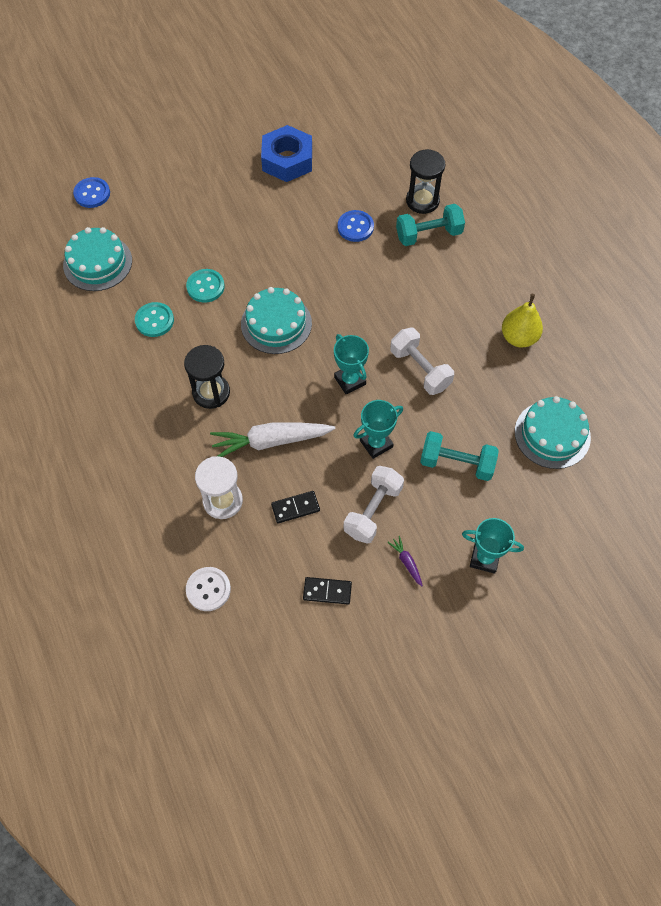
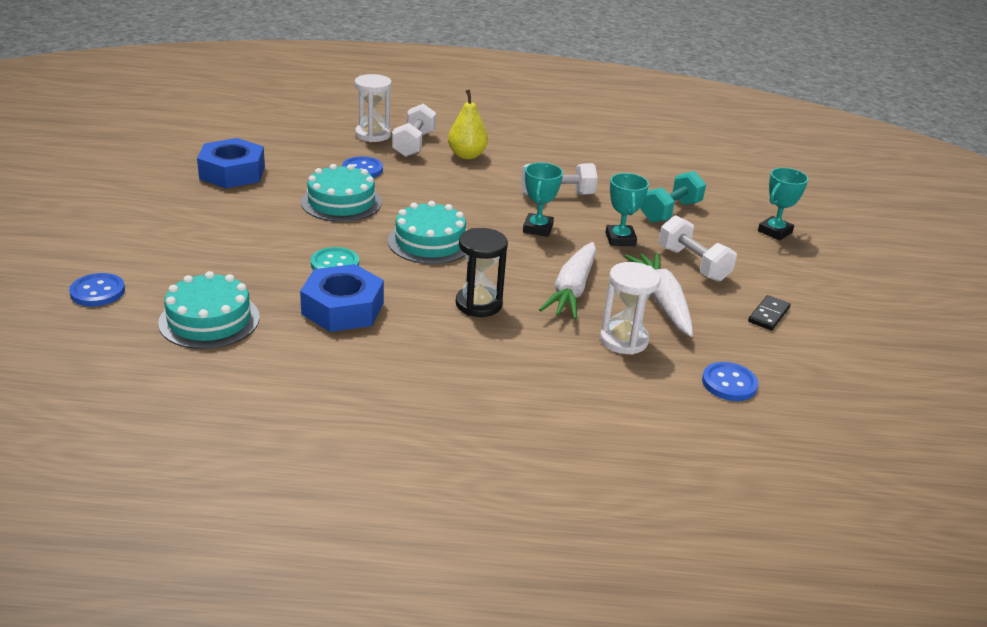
camera: 65 degrees left, 30 degrees down
turquoise button [135,302,174,337] -> blue nut [300,264,384,332]
white button [186,567,231,611] -> blue button [702,362,758,401]
black domino [271,491,320,523] -> white carrot [625,253,693,337]
turquoise trophy [334,334,369,395] -> turquoise trophy turned 75 degrees counterclockwise [523,163,563,237]
purple carrot [387,536,423,587] -> none
turquoise dumbbell [396,204,465,246] -> white dumbbell [392,104,436,157]
black hourglass [406,149,445,214] -> white hourglass [355,74,392,142]
yellow pear [502,294,543,348] -> yellow pear moved to [448,89,488,159]
turquoise cake [515,396,591,469] -> turquoise cake moved to [301,164,382,222]

